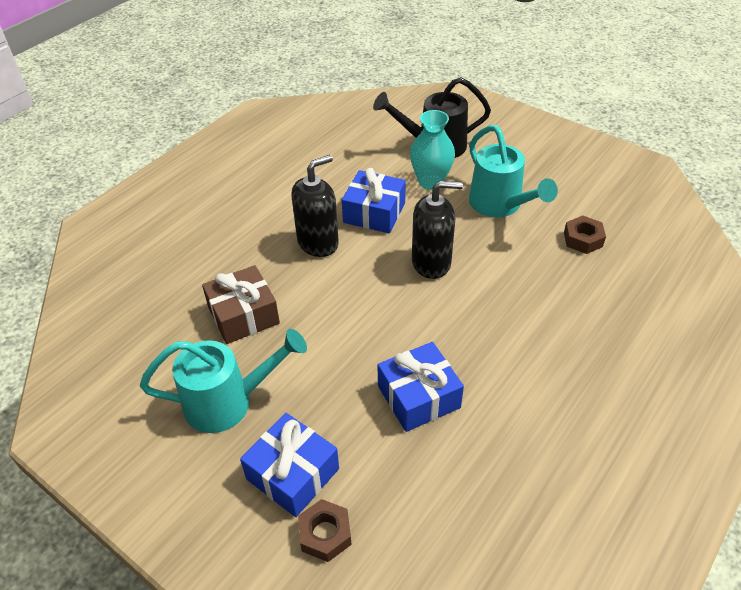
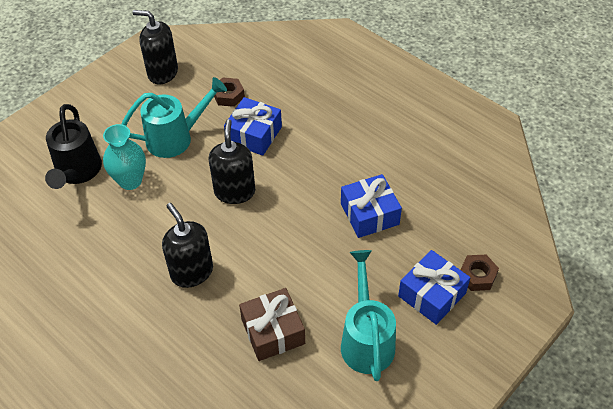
camera: 85 degrees left, 5 degrees up
blue gift [342,168,406,233] -> blue gift moved to [224,97,282,156]
none -> black soap dispenser [132,10,178,85]

